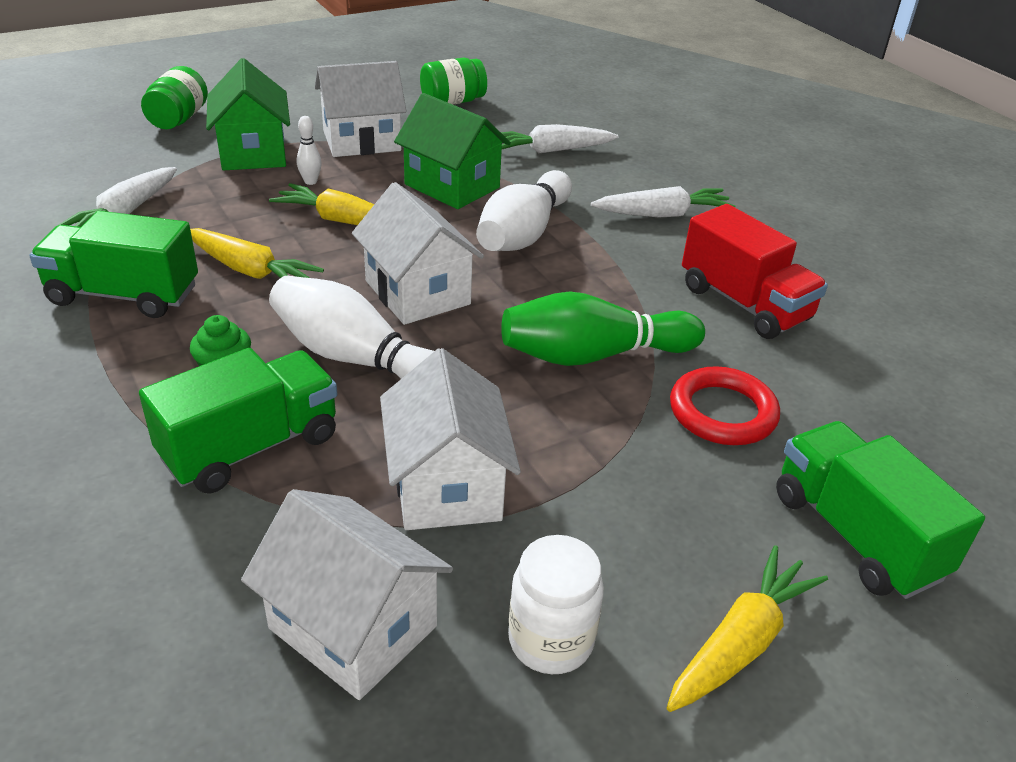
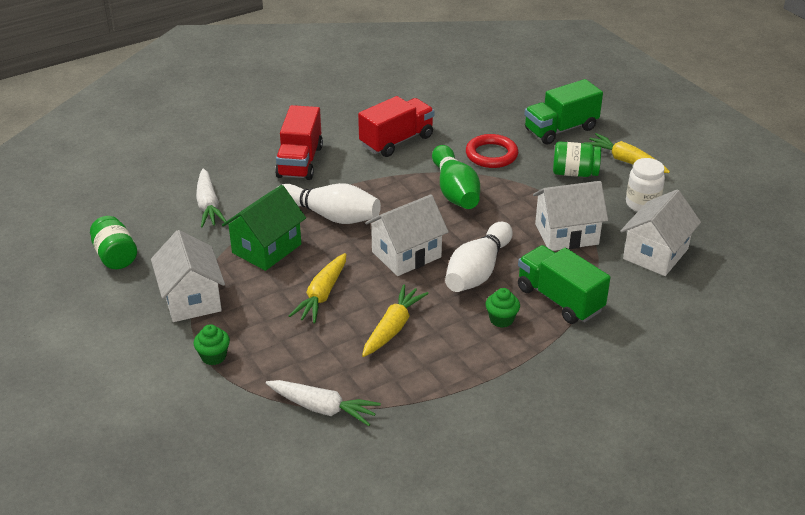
camera: 90 degrees left, 0 degrees up
green truck [30,211,198,318] -> none
green jar [141,66,208,129] -> green jar moved to [553,142,601,177]
green house [206,58,290,170] -> green cupcake [194,324,230,365]
white bowling pin [297,116,322,185] -> none
white carrot [591,186,735,217] -> red truck [275,105,323,180]

